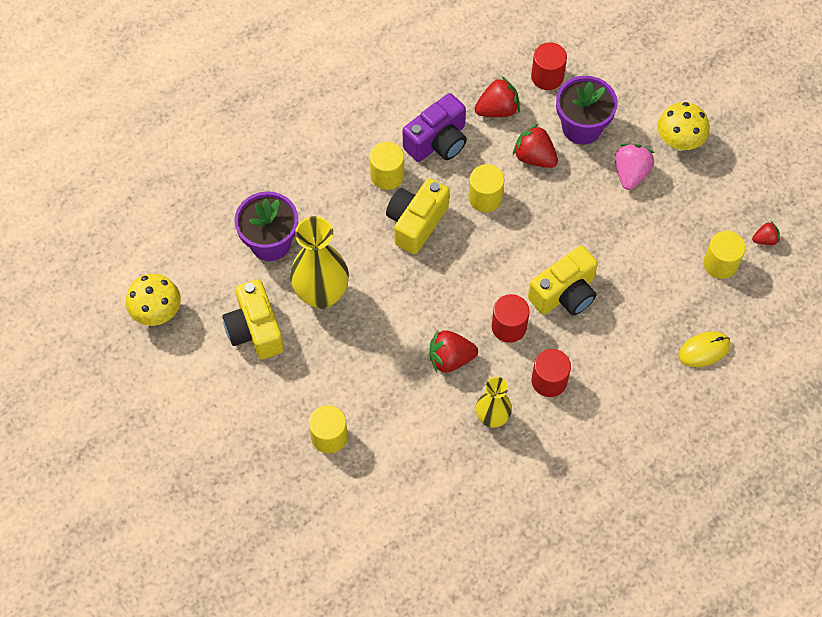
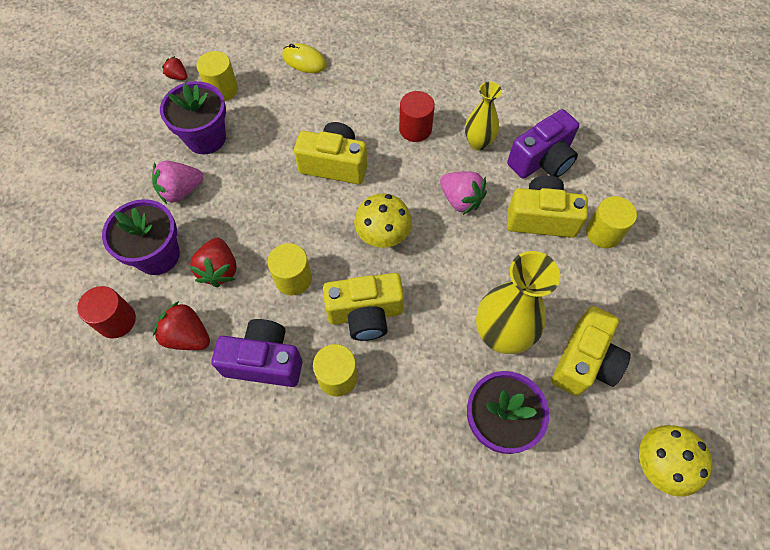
camera: 130 degrees left, 0 degrees up
red strawberry [430,331,478,372] -> pink strawberry [440,171,487,215]
red cylinder [492,294,530,343] -> none
yellow mushroom [657,102,709,151] -> yellow mushroom moved to [354,194,412,248]
none -> purple flower pot [160,81,226,154]
none -> purple camera [507,109,579,178]
none -> yellow camera [507,175,588,238]

